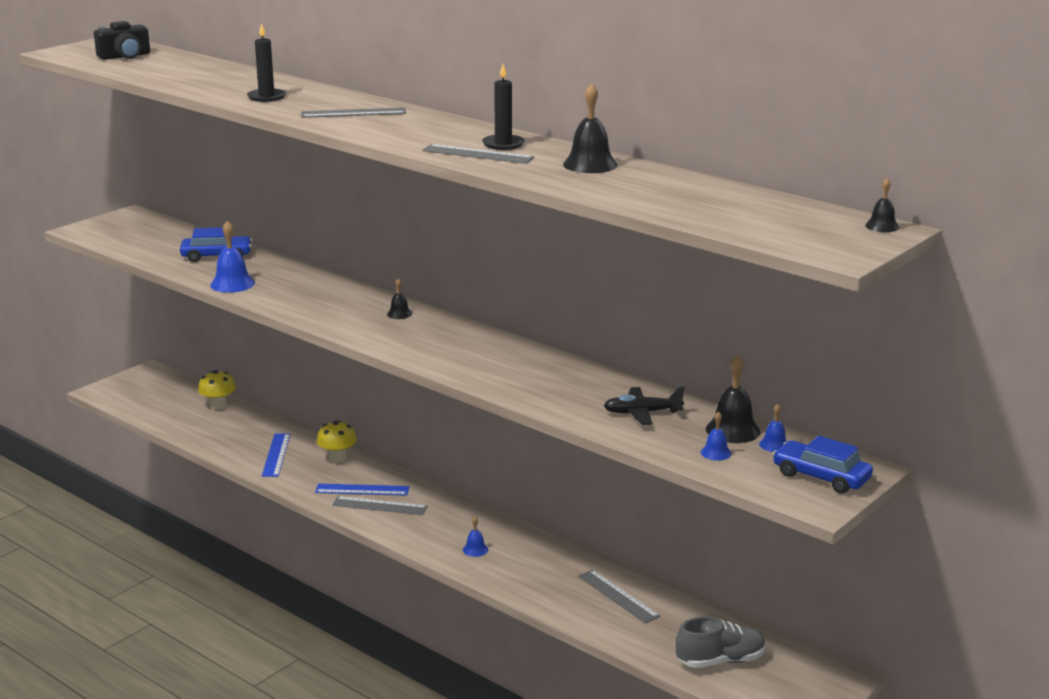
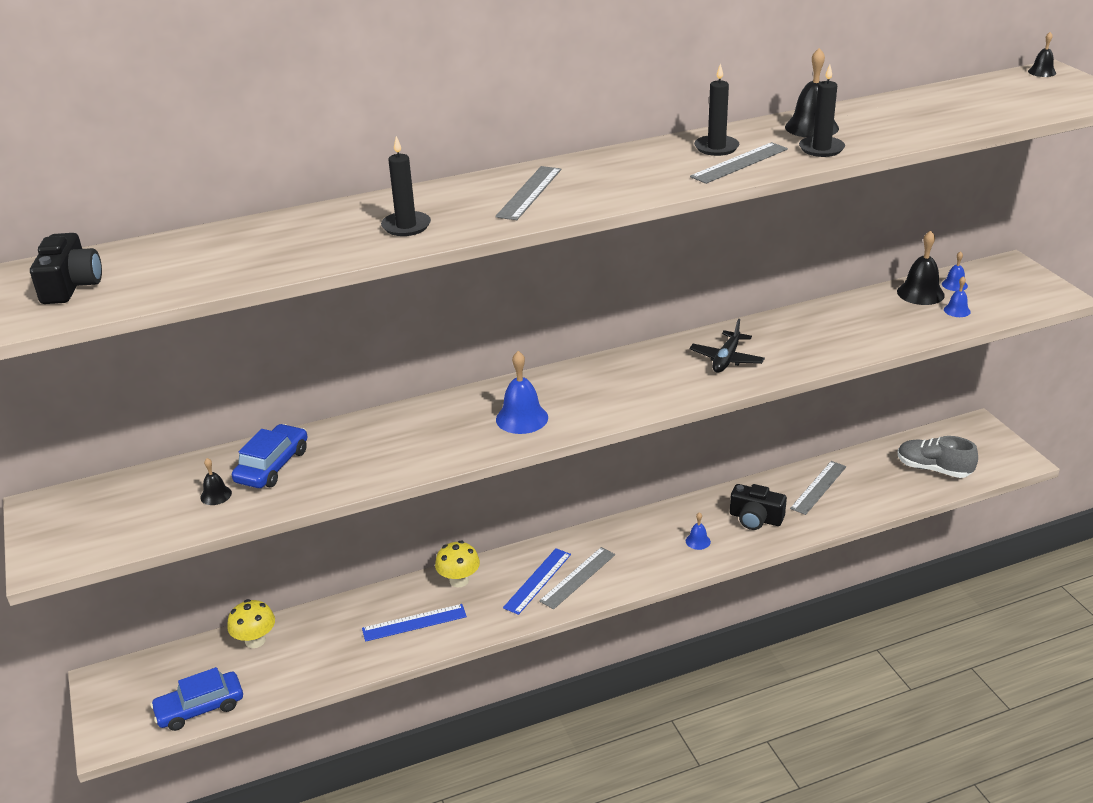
camera: 60 degrees left, 10 degrees up
blue bell [210,221,255,293] -> blue bell moved to [496,351,548,434]
blue ruler [262,434,290,477] -> blue ruler turned 45 degrees counterclockwise [362,604,467,642]
black bell [387,278,412,319] -> black bell moved to [200,458,232,505]
grey ruler [578,569,660,623] -> grey ruler turned 45 degrees counterclockwise [790,461,846,515]
black plane [604,386,685,425] -> black plane moved to [689,319,765,373]
grey shoe [676,617,766,668] -> grey shoe turned 75 degrees counterclockwise [898,436,978,478]
blue car [773,436,873,493] -> blue car moved to [150,667,243,731]
none -> black camera [730,484,787,530]
none -> black candle [799,64,845,157]

